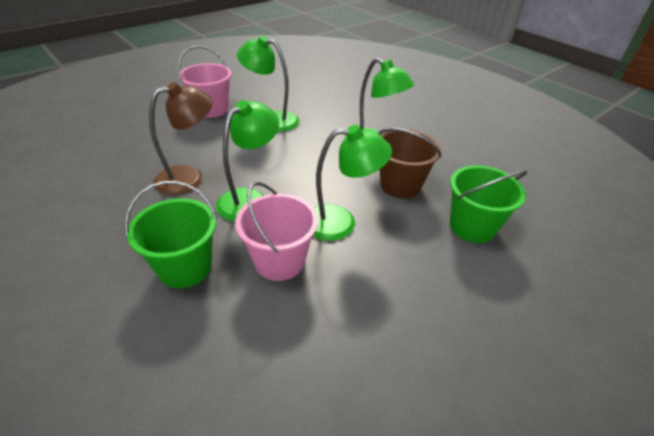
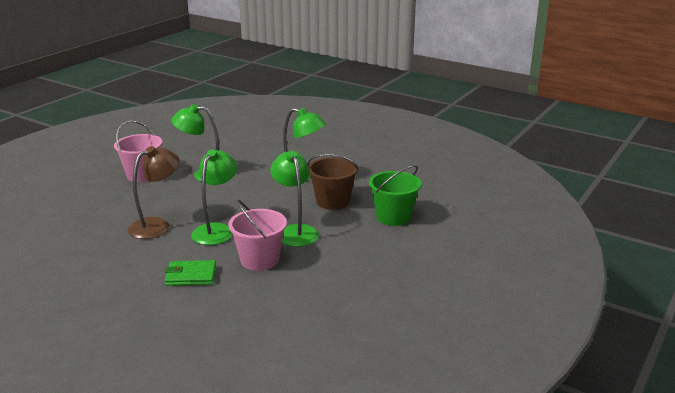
camera: 15 degrees left, 15 degrees down
green bucket [125,181,217,288] -> green wallet [165,260,216,286]
green lamp [313,125,392,241] -> green lamp turned 90 degrees counterclockwise [270,151,319,247]

